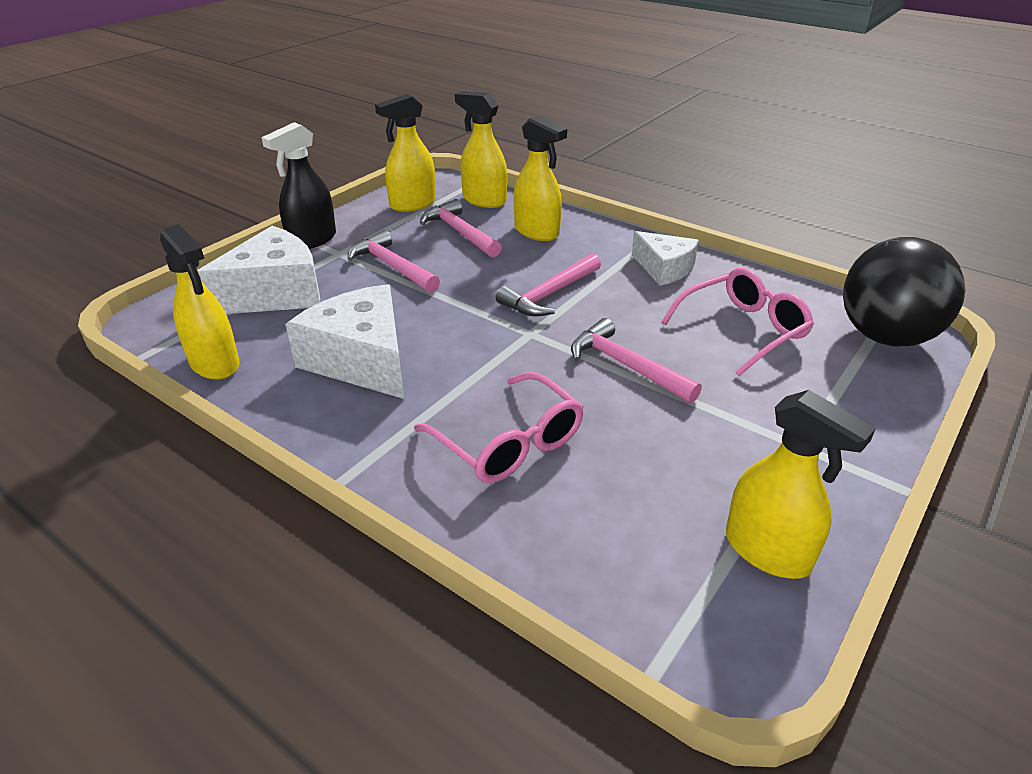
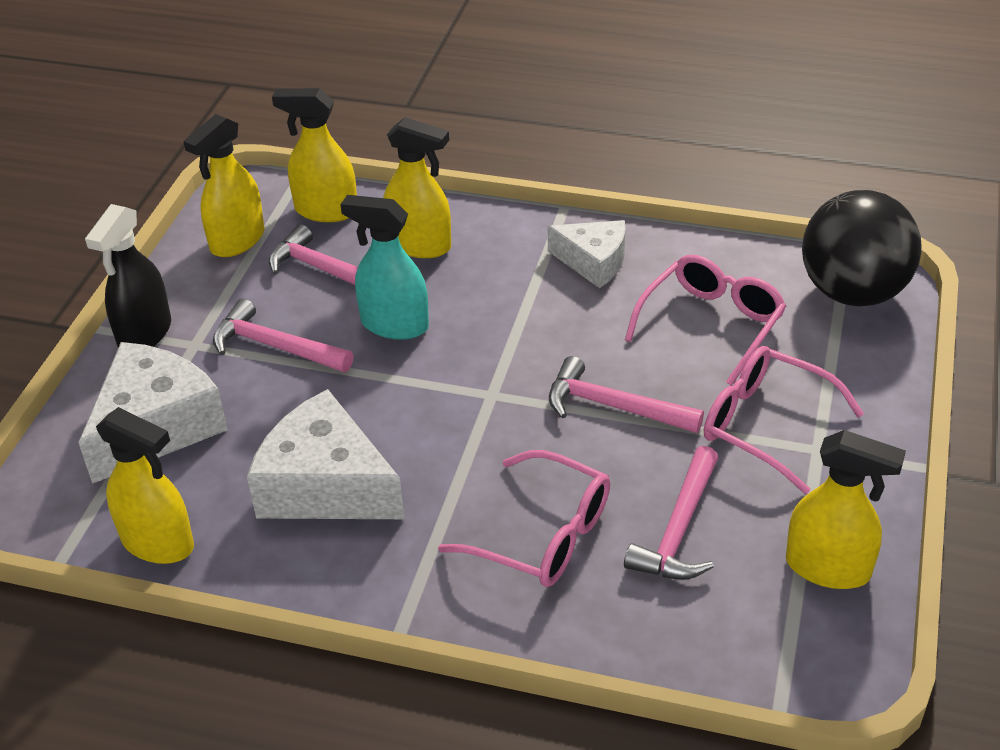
camera: 20 degrees left, 5 degrees up
pink hammer [495,253,601,316] -> pink hammer moved to [624,446,718,580]
none -> turquoise spray bottle [340,195,429,340]
none -> pink glasses [704,346,864,494]

